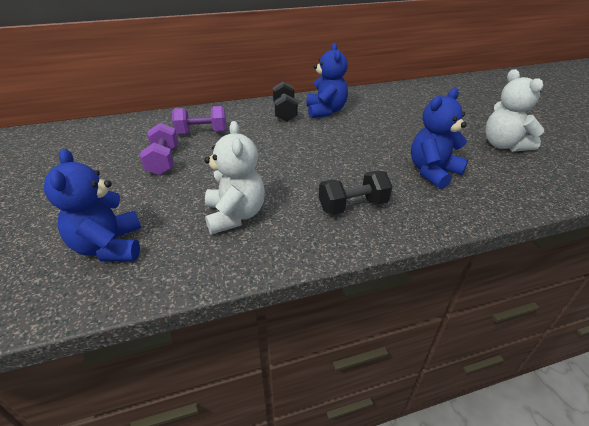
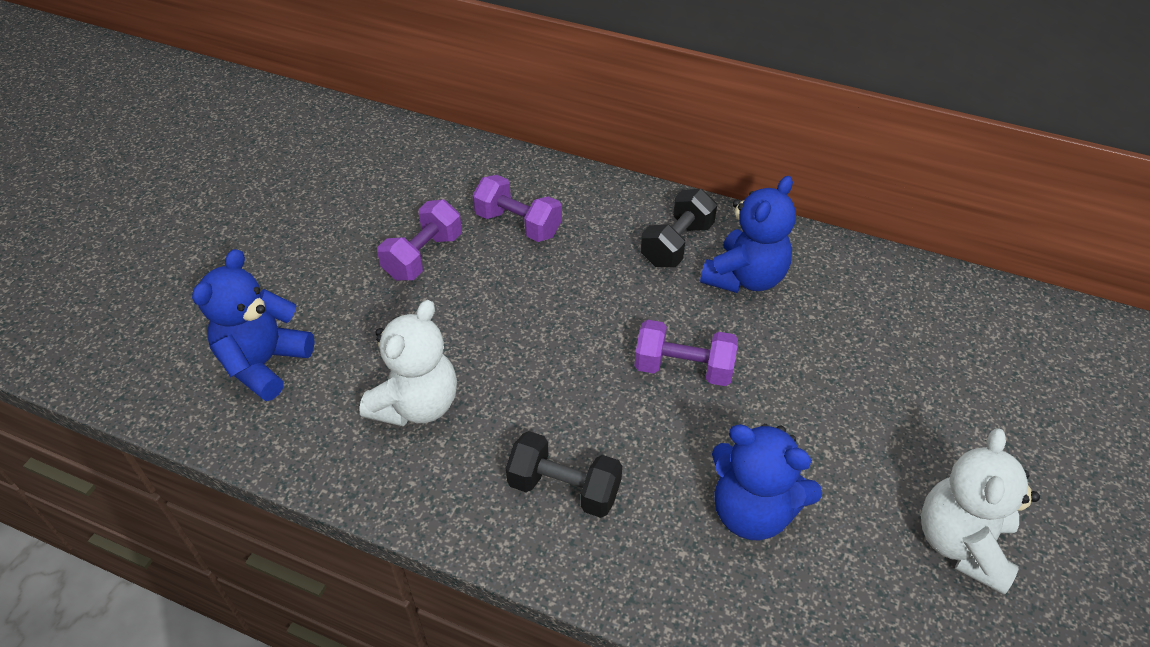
camera: 40 degrees right, 10 degrees up
blue teddy bear [411,88,468,189] -> blue teddy bear turned 150 degrees counterclockwise [712,424,822,540]
none -> purple dumbbell [635,320,738,386]

